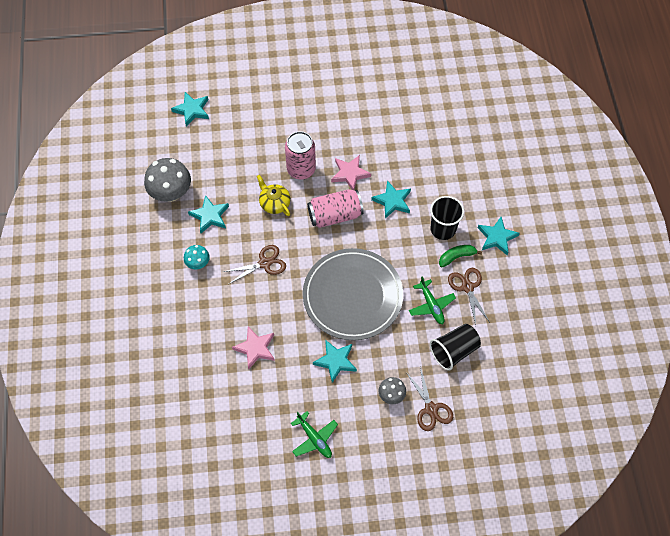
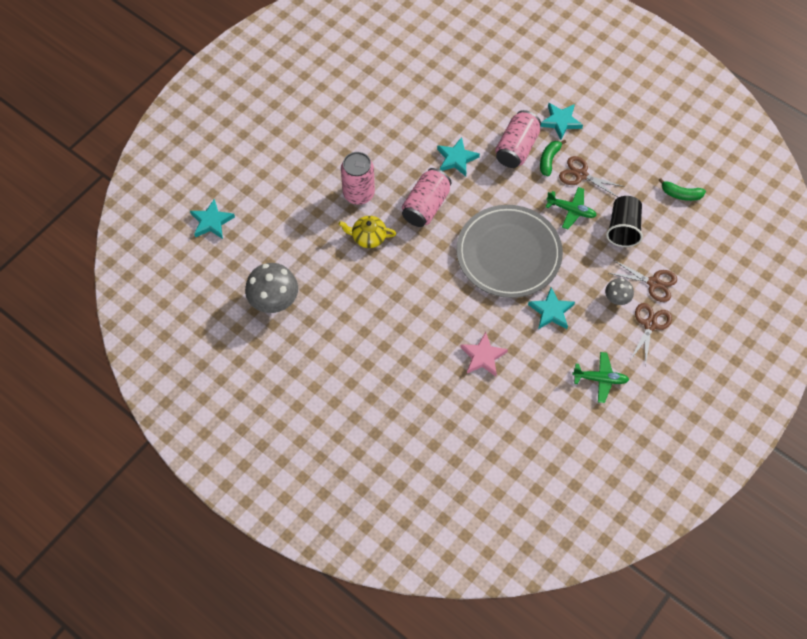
camera: 45 degrees left, 0 degrees up
turquoise mushroom [184,245,210,269] -> none
turquoise star [188,195,229,233] -> none
brown scissors [224,245,286,284] -> brown scissors moved to [630,303,672,366]
pink star [331,155,371,190] -> none
black cup [430,196,464,240] -> pink can [495,110,541,168]
none -> green banana [658,178,706,201]

